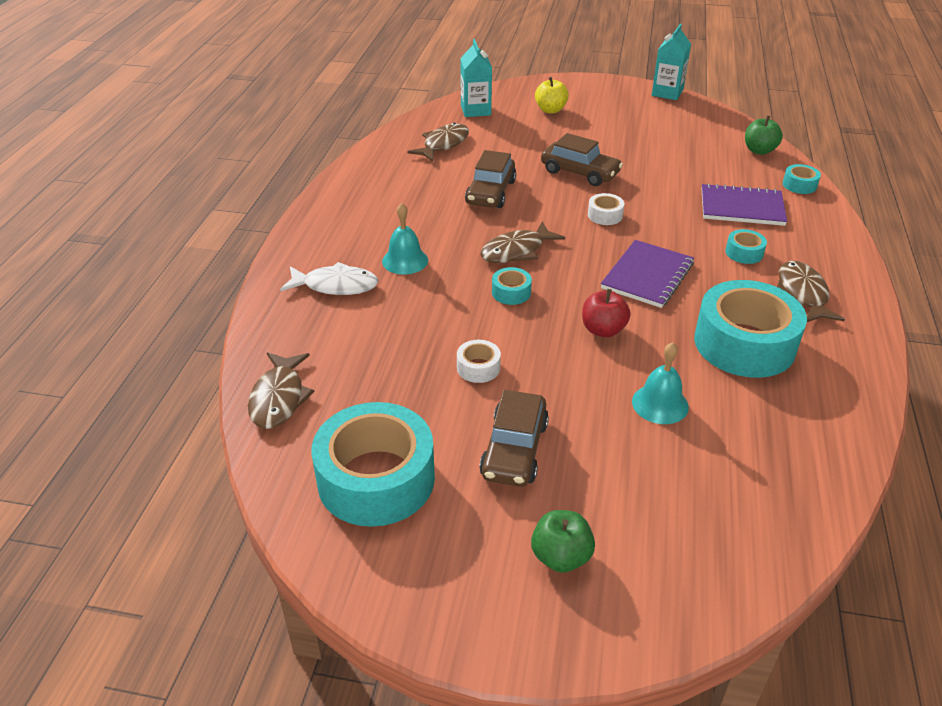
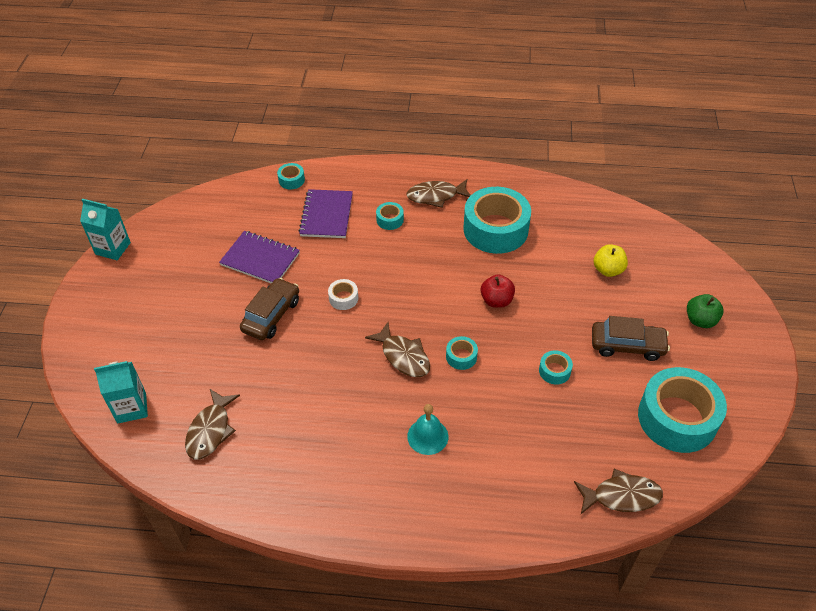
camera: 95 degrees left, 10 degrees up
white fish [280,262,378,295] -> none
brown fish [407,123,469,162] -> brown fish turned 105 degrees counterclockwise [185,389,240,460]
white tape [457,340,501,383] -> turquoise tape [539,350,573,385]
brown car [465,150,516,208] -> none
yellow apple [535,77,569,113] -> yellow apple moved to [594,244,628,277]
purple notebook [601,240,694,308] -> purple notebook moved to [219,231,300,283]
turquoise bell [632,342,689,424] -> none
green apple [745,116,783,155] -> none

